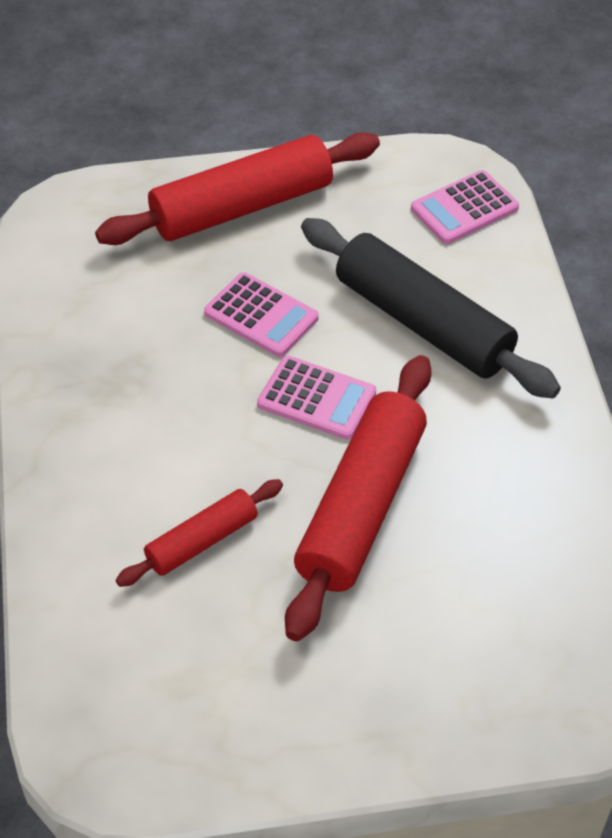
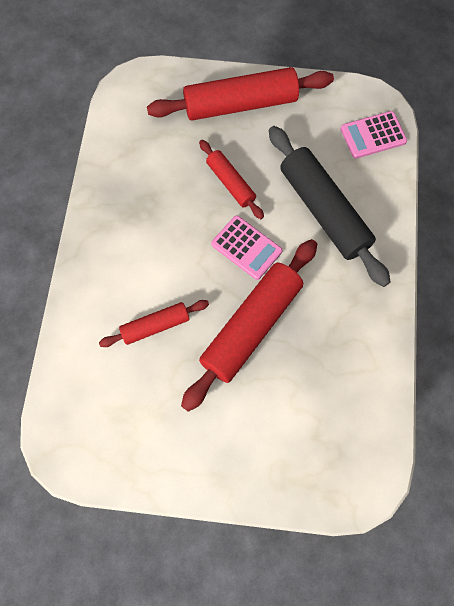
camera: 15 degrees right, 20 degrees up
pink calculator [204,272,319,357] -> red rolling pin [199,140,264,219]

